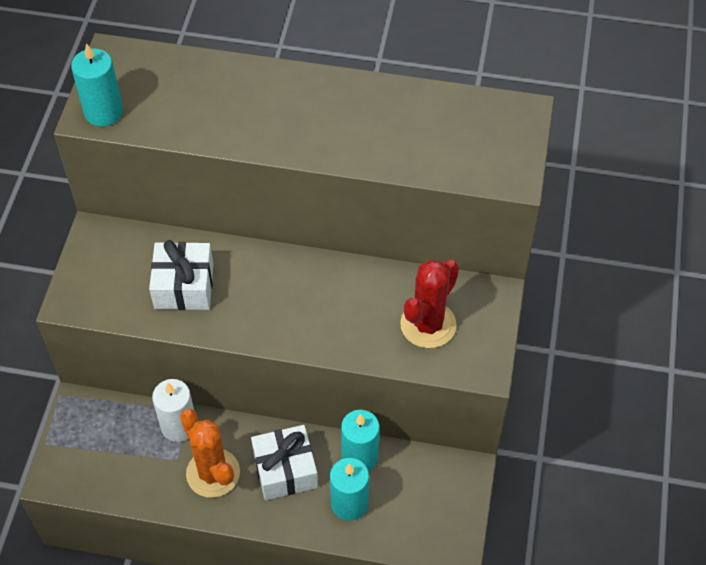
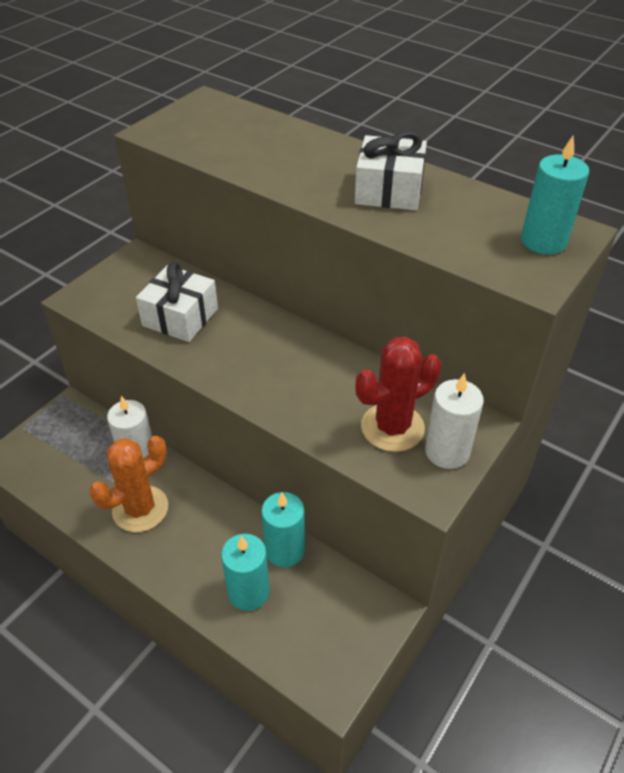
camera: 25 degrees right, 10 degrees down
turquoise candle [71,43,123,126] -> turquoise candle moved to [521,136,589,254]
orange cactus [180,409,240,498] -> orange cactus turned 60 degrees clockwise [89,436,168,532]
white gift [251,425,318,500] -> white gift moved to [355,131,427,210]
none -> white candle [425,373,484,469]

